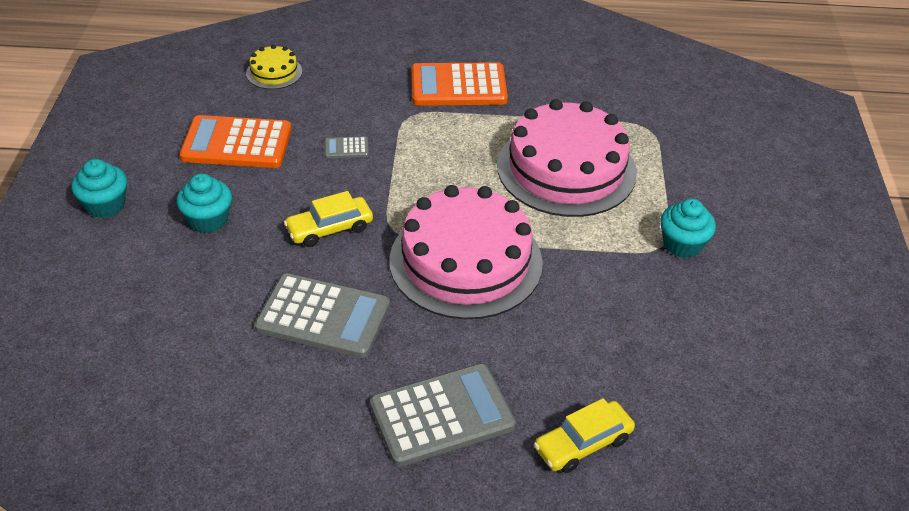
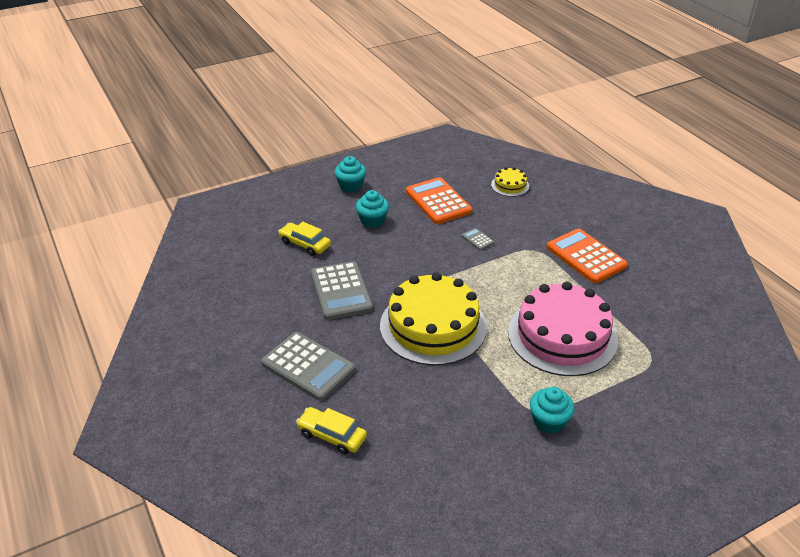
camera: 60 degrees right, 5 degrees down
yellow car [284,191,373,247] -> yellow car moved to [278,222,331,256]
pink cake [389,185,543,319] -> yellow cake [380,272,487,365]

